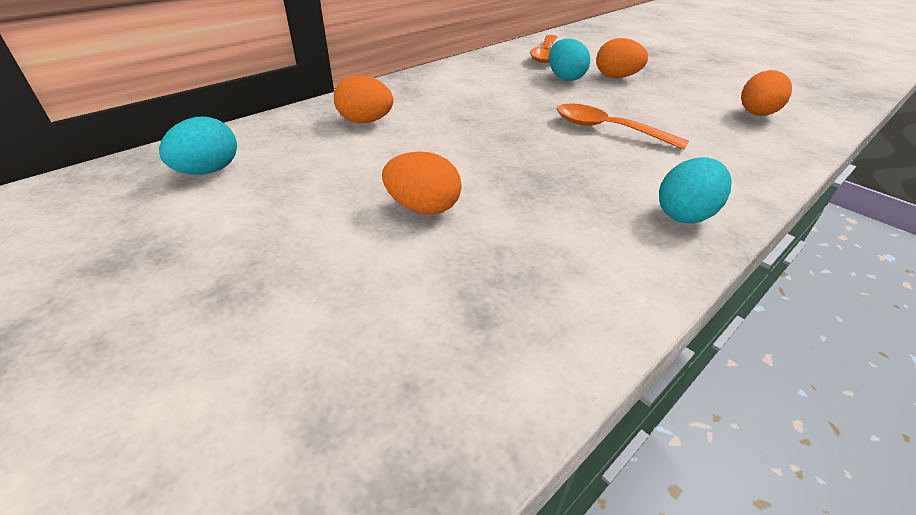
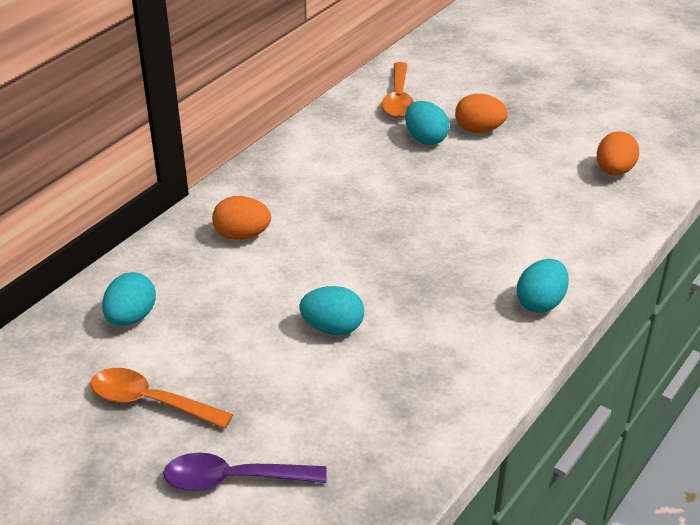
camera: 10 degrees left, 0 degrees up
orange egg [382,151,462,215] -> turquoise egg [299,286,364,335]
orange spoon [557,104,689,150] -> orange spoon moved to [91,368,233,429]
none -> purple spoon [163,452,327,491]

